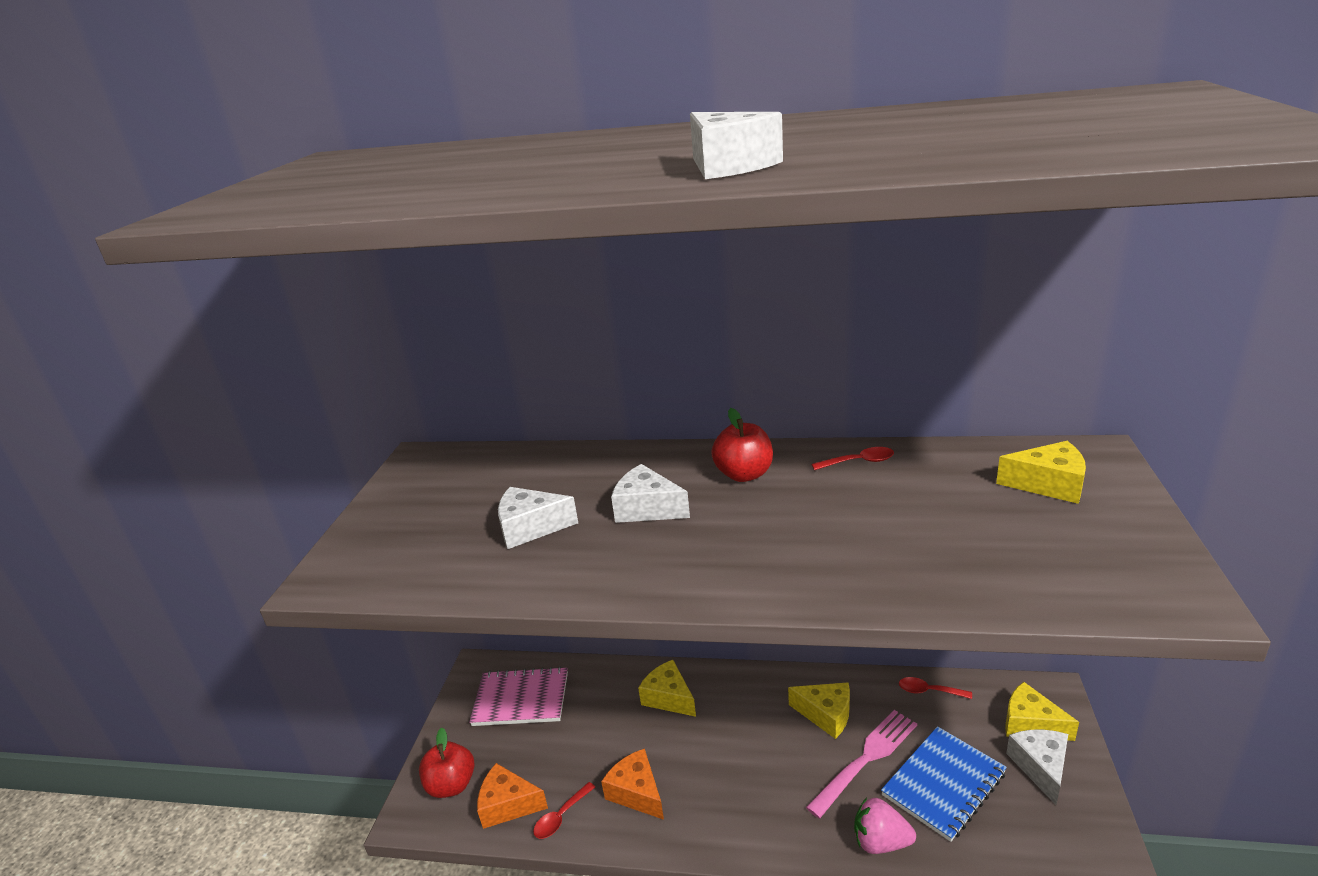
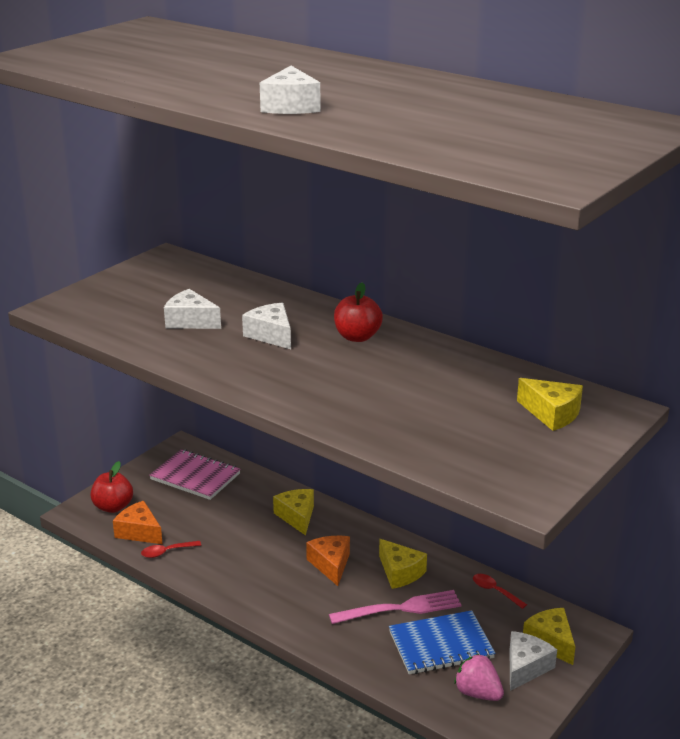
camera: 25 degrees right, 0 degrees up
orange cheese [601,748,664,820] -> orange cheese moved to [306,536,350,586]
red spoon [811,447,894,470] -> none
pink strawberry [854,798,916,854] -> pink strawberry moved to [454,654,504,701]

